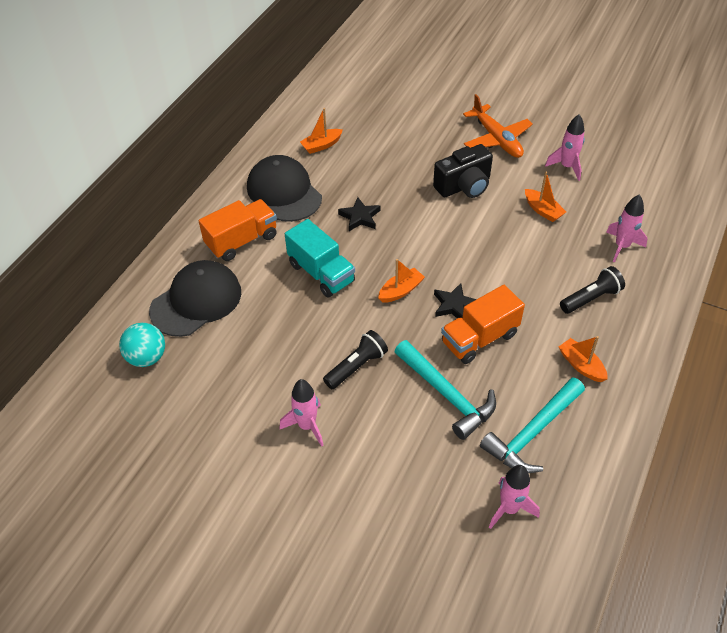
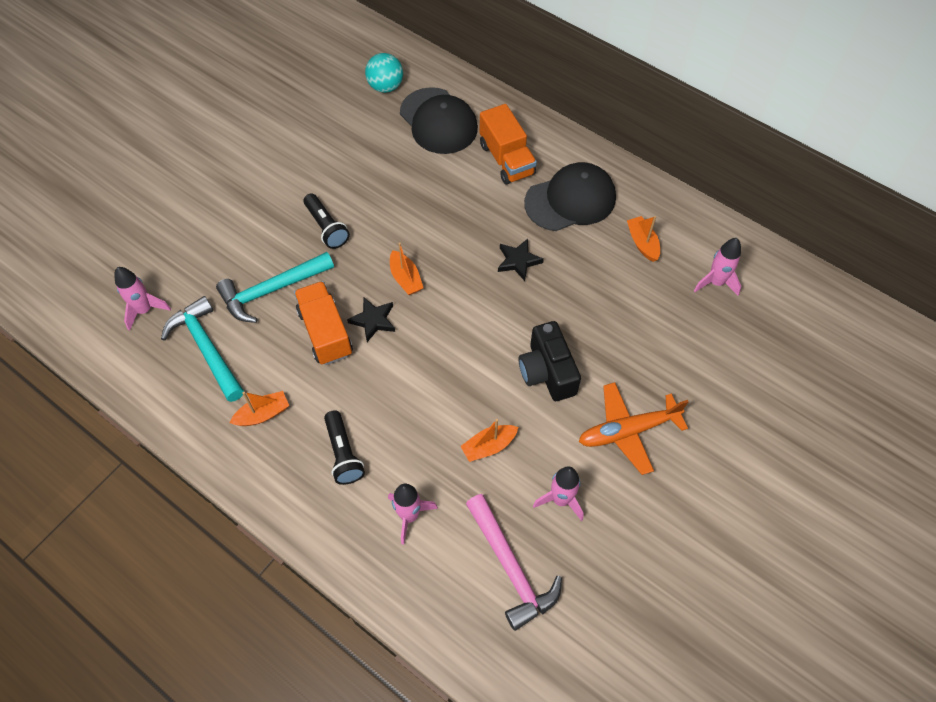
camera: 100 degrees right, 10 degrees up
pink rocket [280,379,323,447] -> pink rocket moved to [694,238,741,296]
turquoise truck [285,219,355,298] -> none
none -> pink hammer [466,494,562,631]

